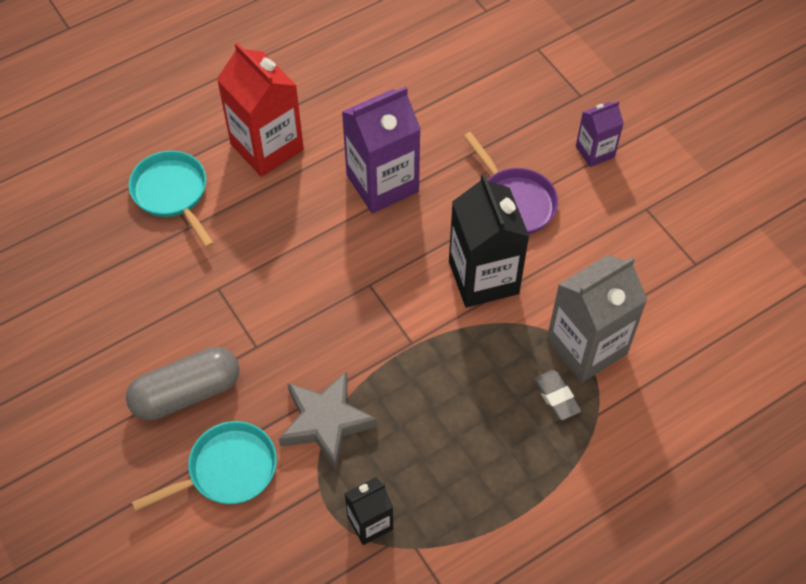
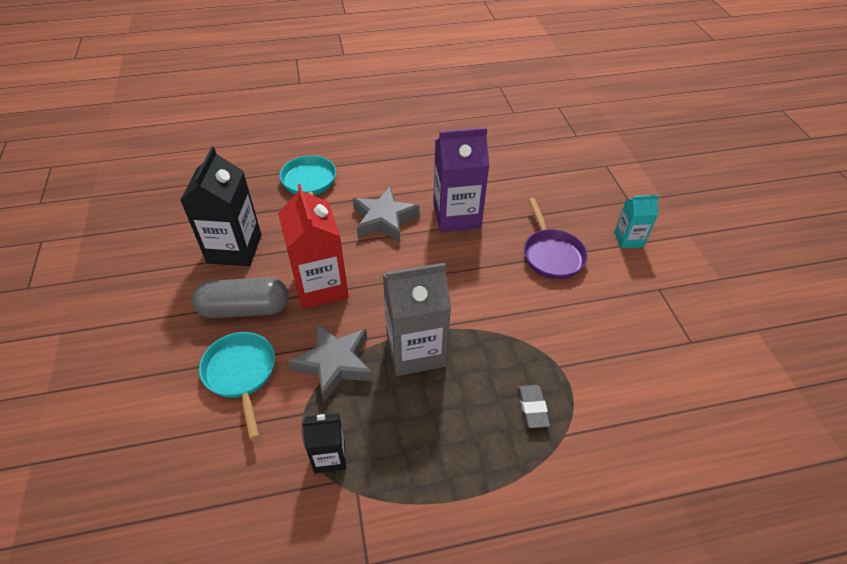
camera: 20 degrees right, 10 degrees down
turquoise pan [132,421,277,511] -> turquoise pan turned 105 degrees counterclockwise [199,332,275,440]
red carton [217,42,304,177] -> red carton moved to [278,184,349,309]
black carton [449,174,529,307] -> black carton moved to [180,147,262,266]
grey carton [547,255,647,383] -> grey carton moved to [383,263,451,376]
purple carton [576,101,624,167] -> turquoise carton [614,195,659,248]
none -> grey star [353,186,420,242]

